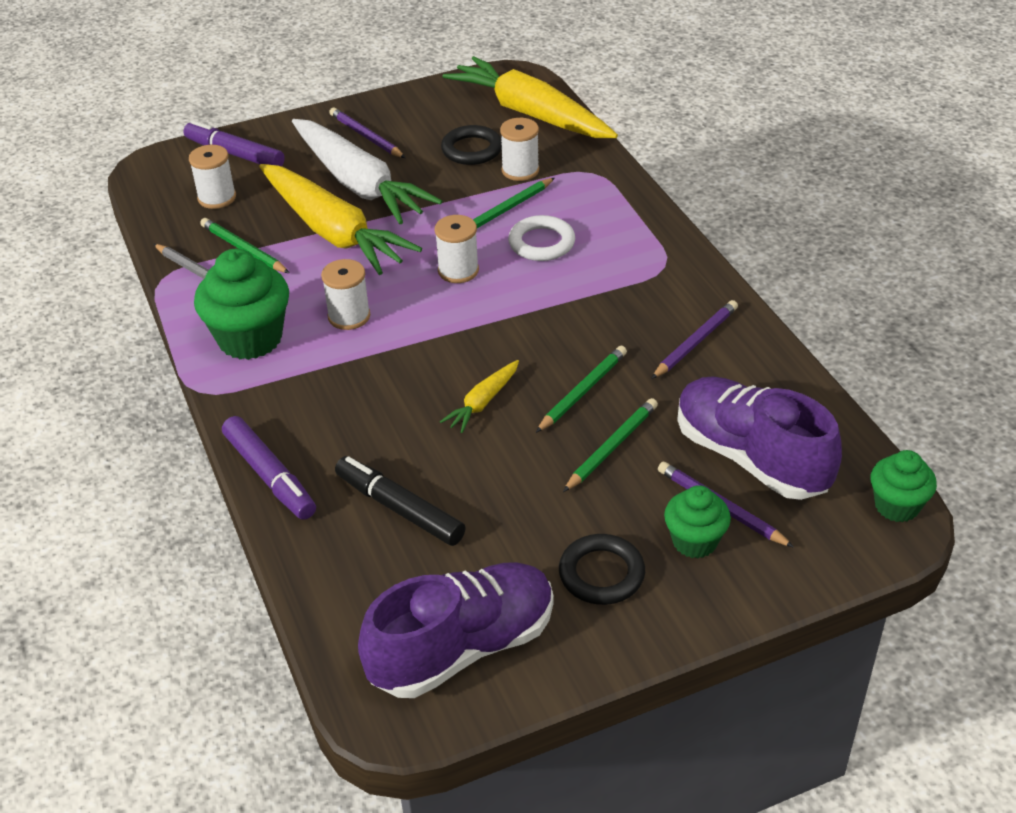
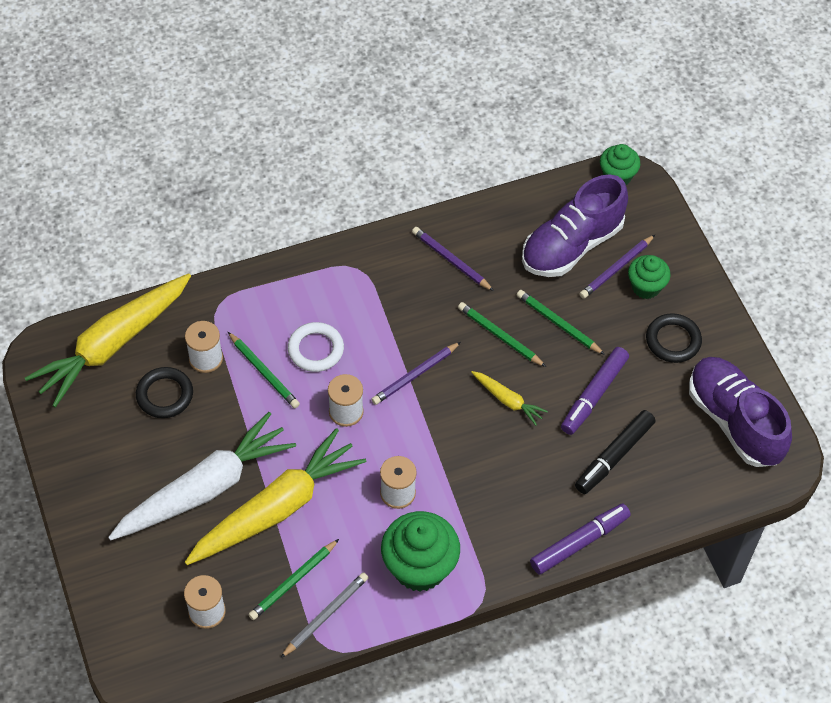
camera: 90 degrees left, 15 degrees up
purple marker [183,120,285,166] -> purple marker moved to [561,347,629,435]
purple pencil [329,107,405,158] -> purple pencil moved to [371,342,461,405]

